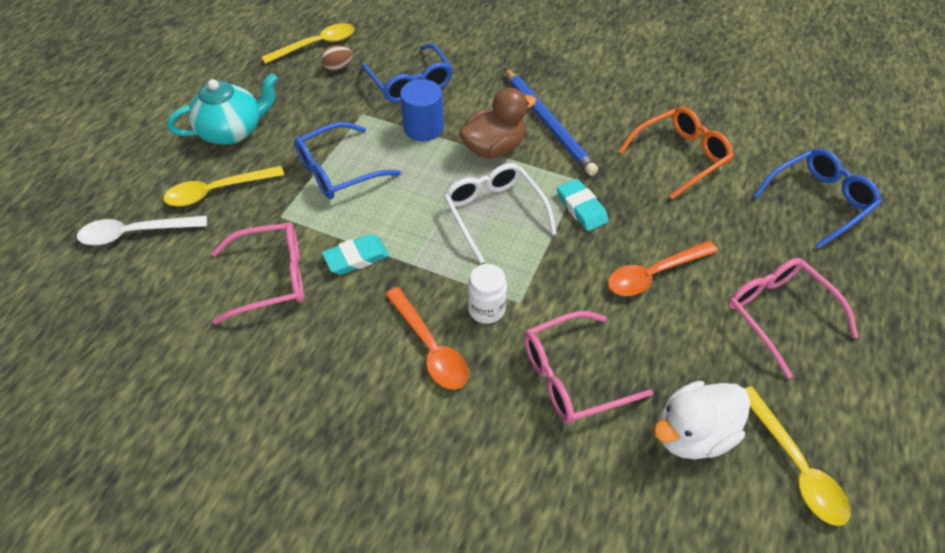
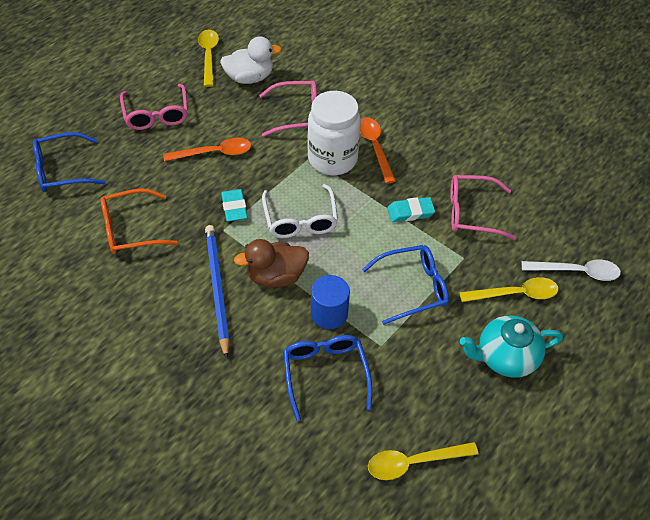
camera: 165 degrees left, 0 degrees up
brown egg [321,45,353,71] -> none
white jar [467,264,507,324] -> white jar [307,91,361,175], size x2.01

